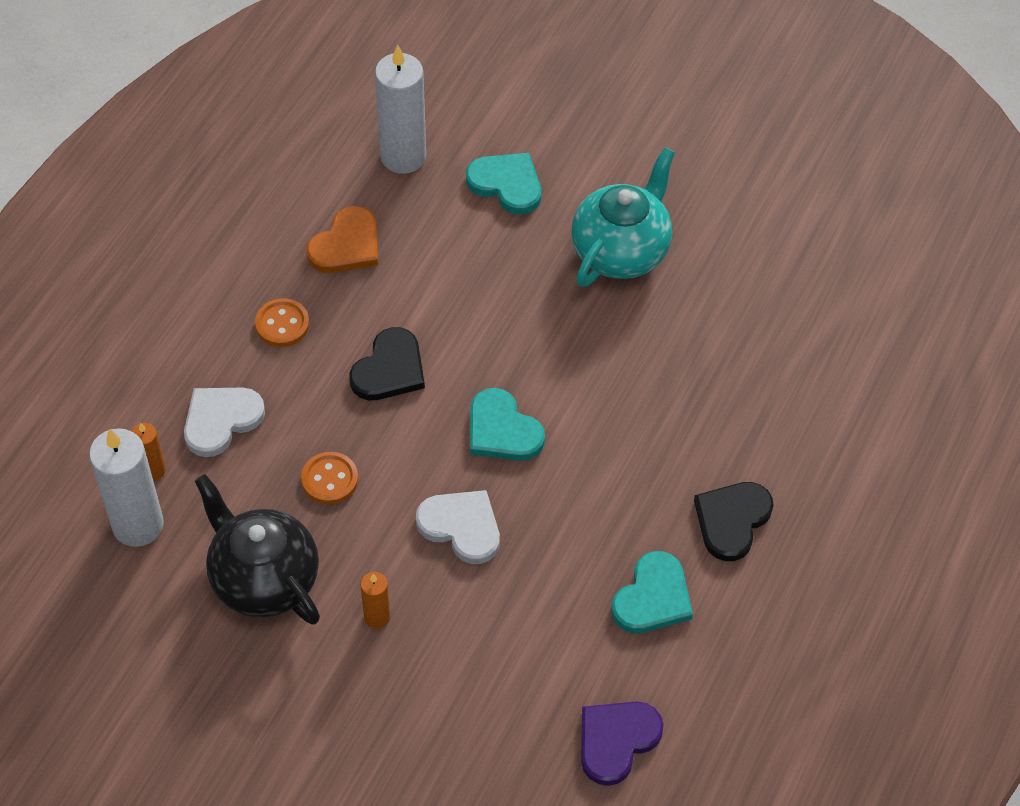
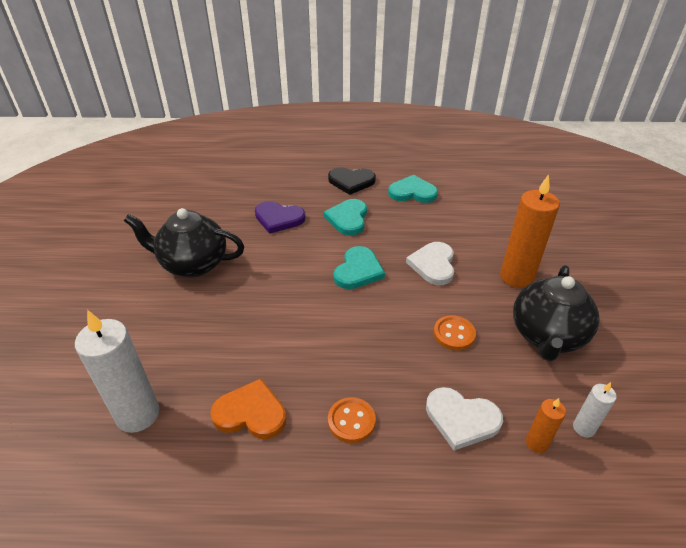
camera: 115 degrees left, 15 degrees down
white candle [89,428,164,547] -> white candle [573,382,617,437], size x0.50
black heart [349,327,425,400] -> none
orange candle [360,572,390,629] -> orange candle [500,174,560,288], size x2.01
turquoise heart [466,153,541,214] -> turquoise heart moved to [323,199,367,236]
turquoise teapot [572,148,675,287] -> black teapot [124,208,244,277]
purple heart [581,701,663,786] -> purple heart moved to [255,201,306,234]

